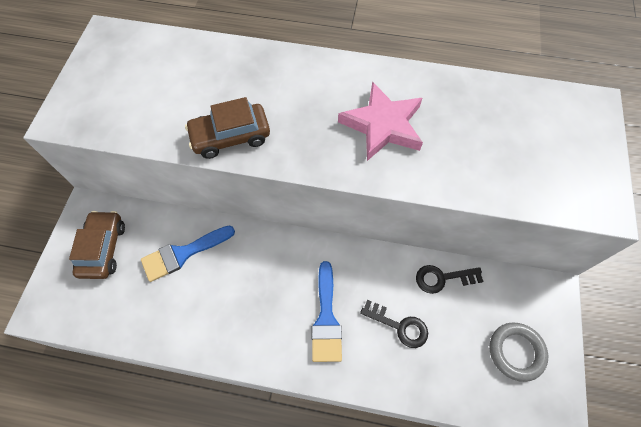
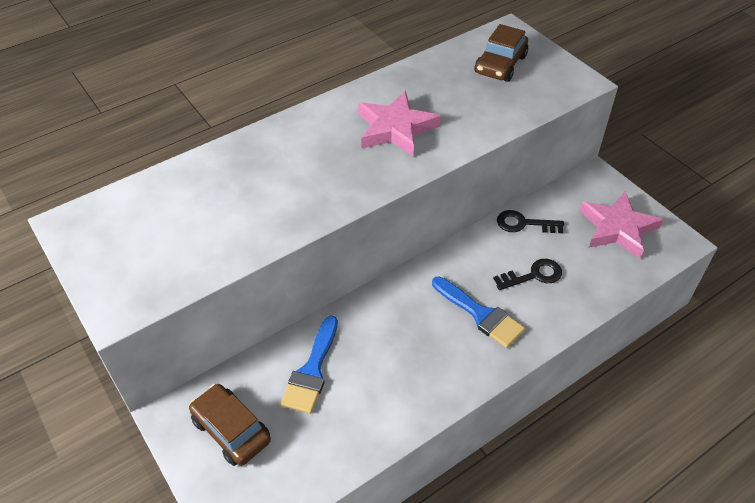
camera: 45 degrees left, 15 degrees down
brown car [185,97,270,159] -> brown car moved to [475,24,528,82]
black key [416,265,484,294] -> black key turned 60 degrees clockwise [497,210,564,233]
grey ring [489,322,548,382] -> pink star [580,192,664,259]

